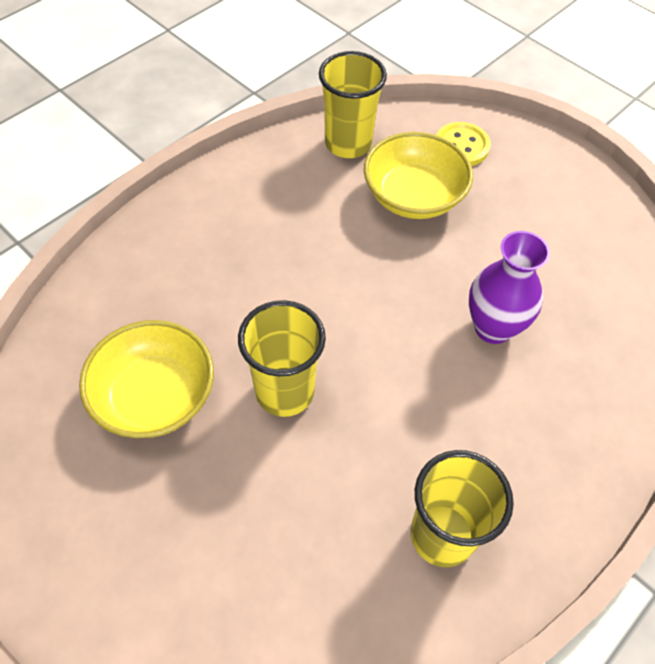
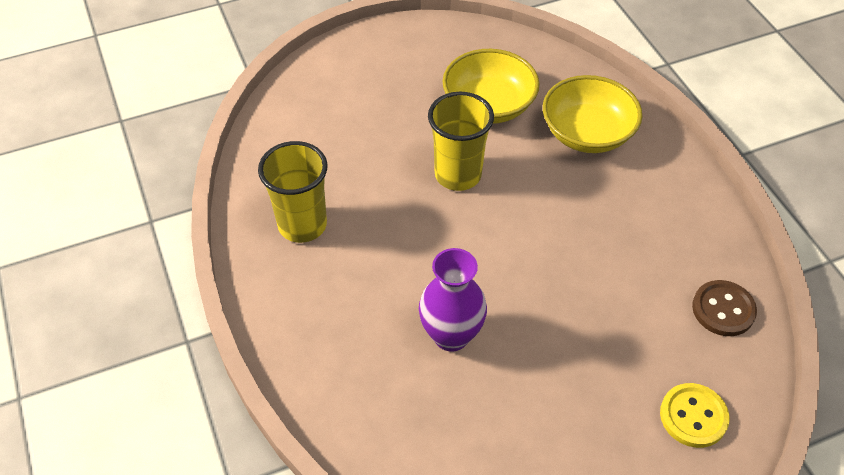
camera: 115 degrees right, 5 degrees down
yellow cup [319,51,387,158] -> brown button [692,280,757,336]
yellow bowl [364,132,473,219] -> yellow bowl moved to [543,75,642,153]

